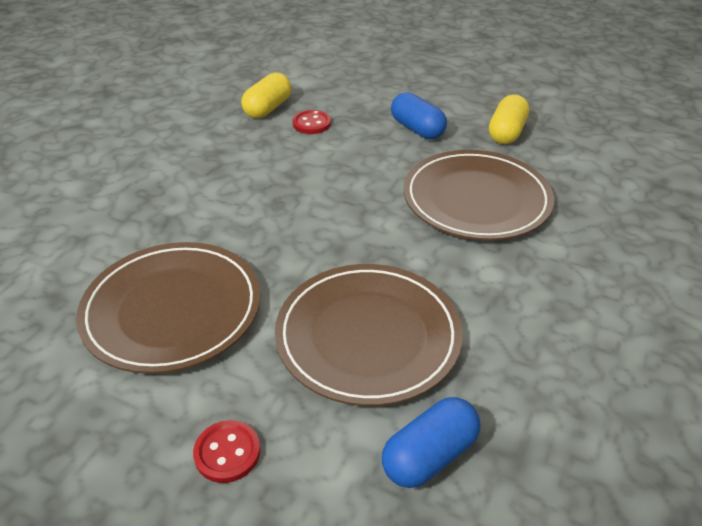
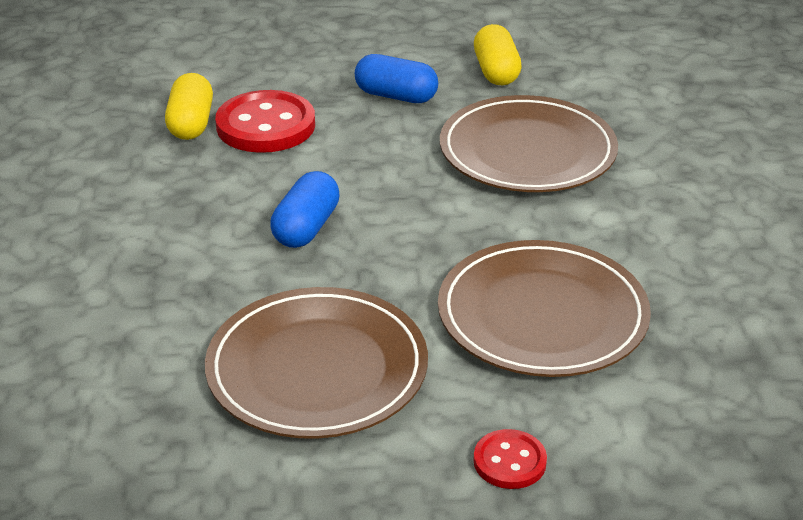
camera: 30 degrees left, 5 degrees down
red button [292,110,331,134] -> red button [215,90,315,153], size x1.90
blue capsule [382,397,480,488] -> blue capsule moved to [270,171,340,248]

